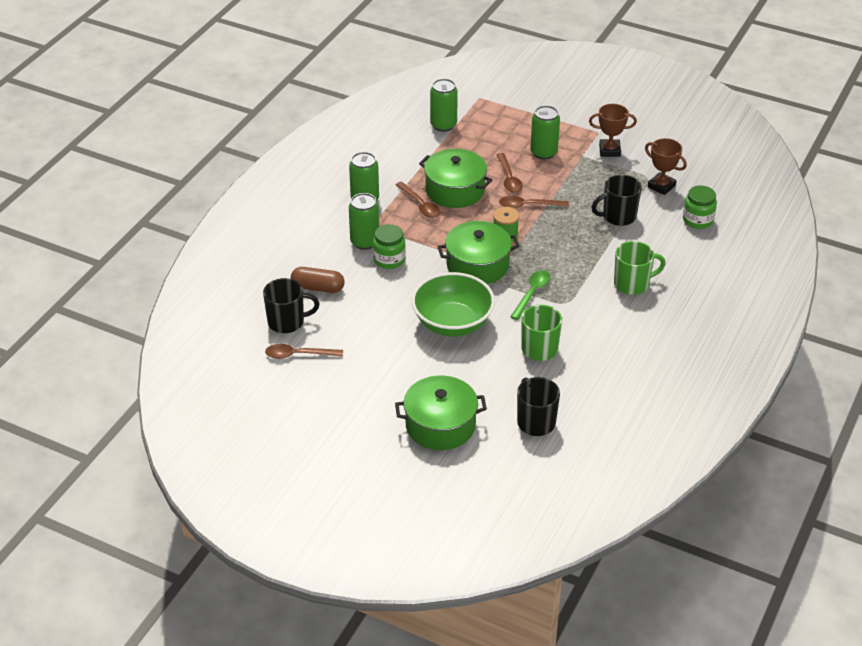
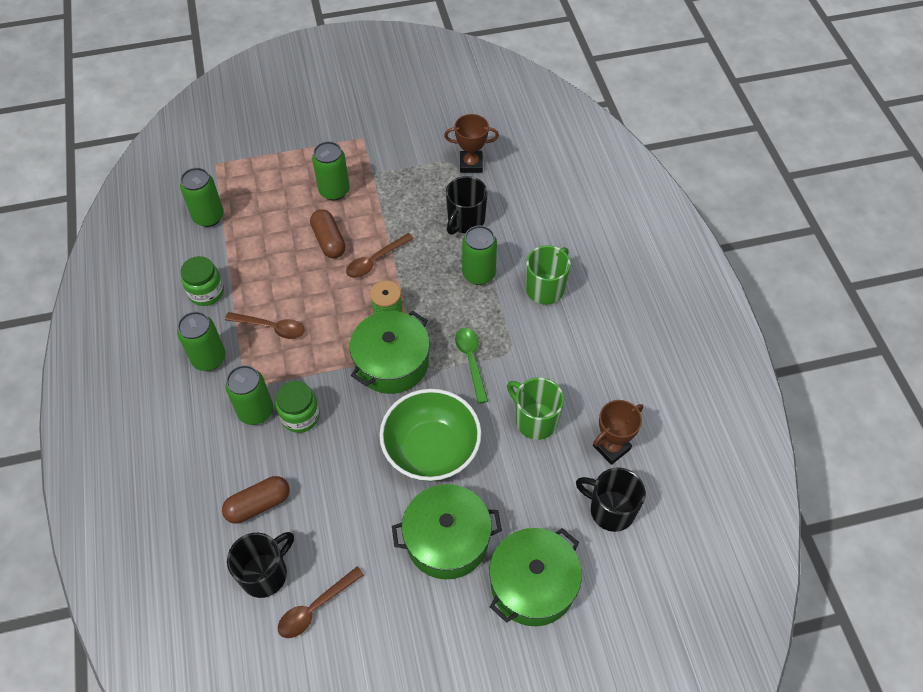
camera: 40 degrees left, 15 degrees up
green pot [419,149,492,208] -> green pot moved to [392,484,502,579]
brown spoon [497,153,523,193] -> brown capsule [310,209,346,258]
brown trophy [589,104,637,157] -> brown trophy moved to [593,400,643,465]
green jar [683,186,717,229] -> green jar moved to [181,256,224,306]
none -> green can [462,226,497,285]

